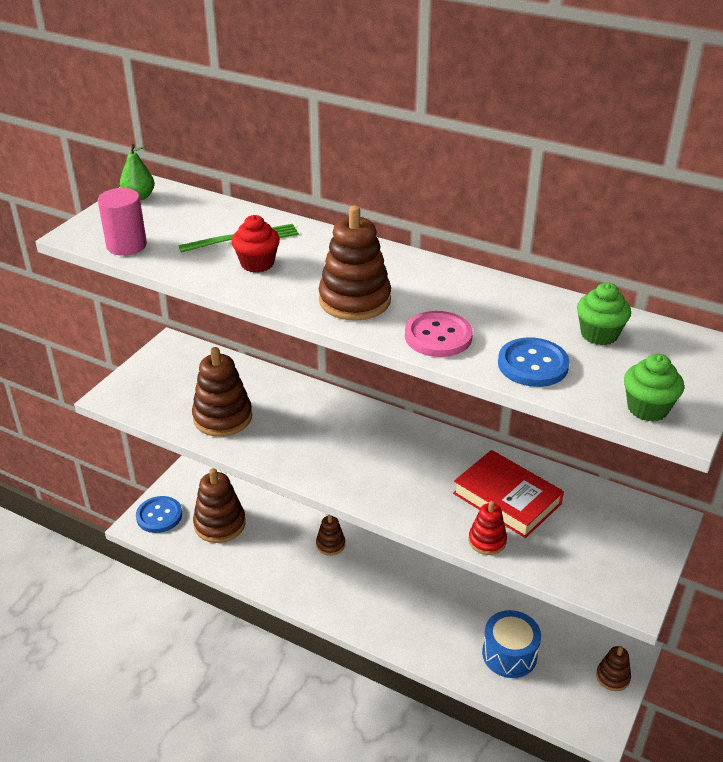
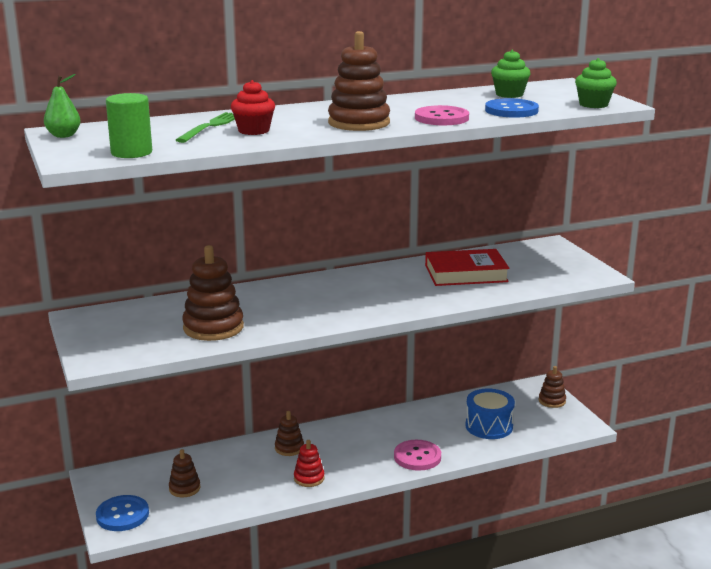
camera: 50 degrees left, 15 degrees down
pink cylinder [98,188,147,256] -> green cylinder [106,93,152,158]
brown stacking toy [193,468,246,543] -> brown stacking toy [169,449,200,497], size x0.56
red stacking toy [469,501,507,555] -> red stacking toy moved to [294,440,325,487]
none -> pink button [394,440,441,471]

